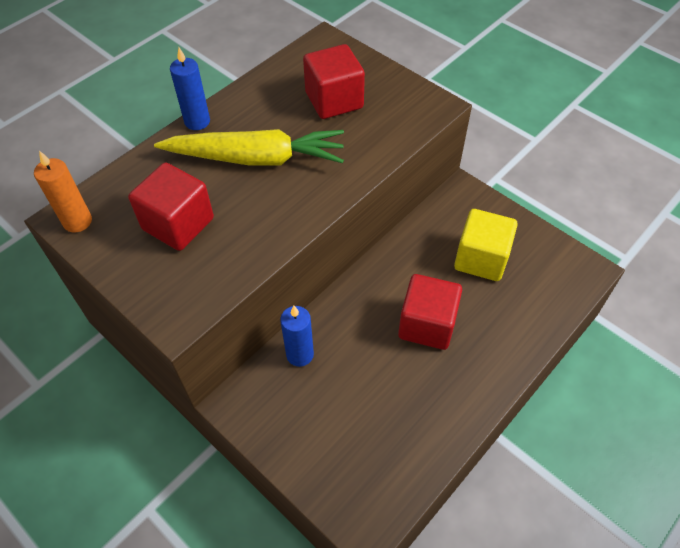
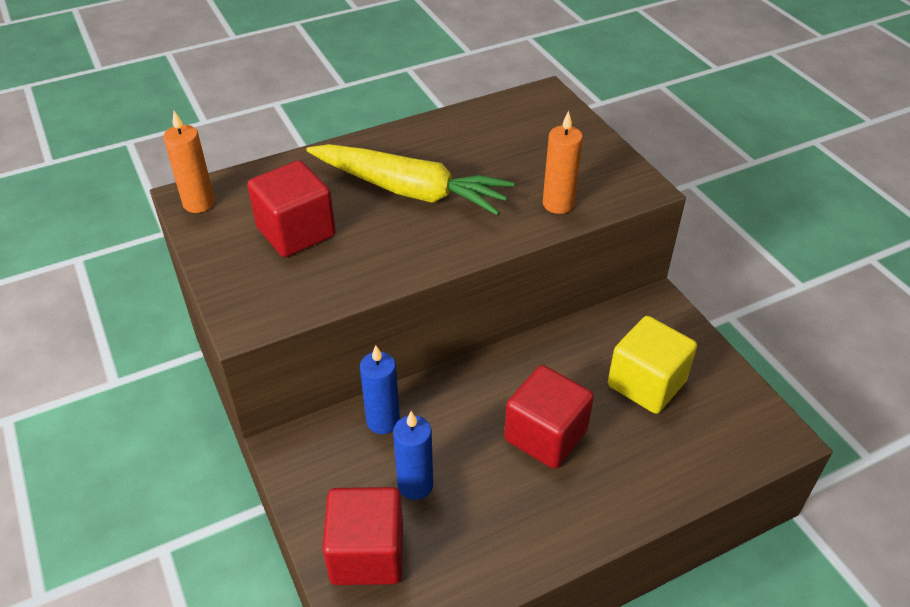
camera: 20 degrees right, 10 degrees down
blue candle [170,48,210,130] -> blue candle moved to [393,411,433,500]
red cube [303,44,365,119] -> red cube moved to [322,487,403,585]
none -> orange candle [543,111,583,214]

